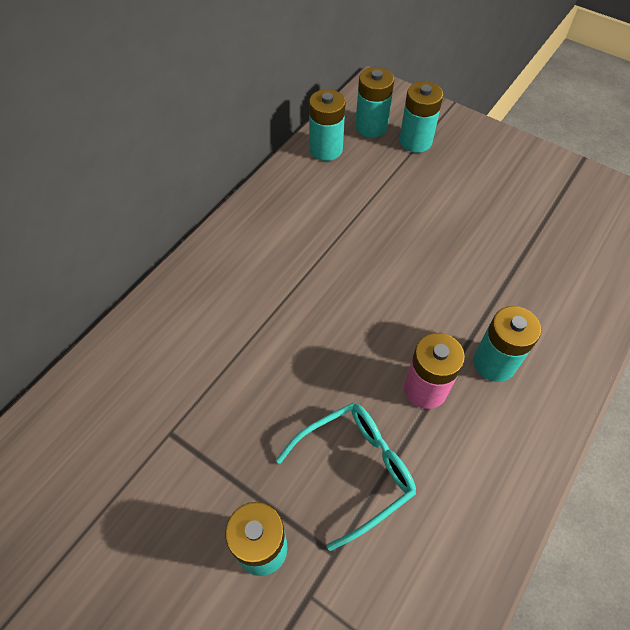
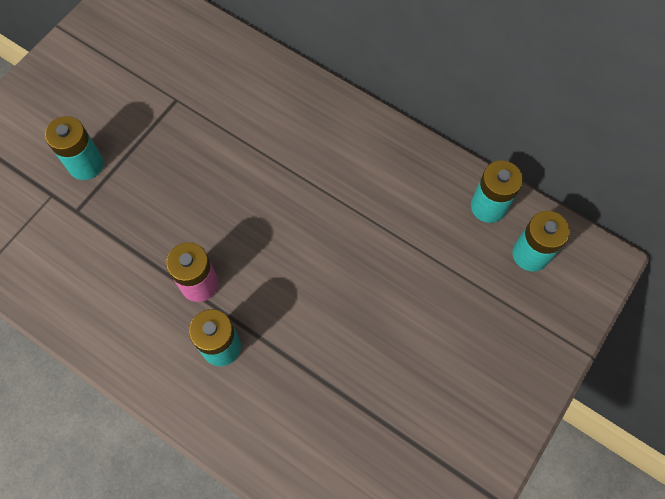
camera: 90 degrees right, 10 degrees up
turquoise glasses [276,403,416,551] -> none
turquoise battery [399,81,443,153] -> none

